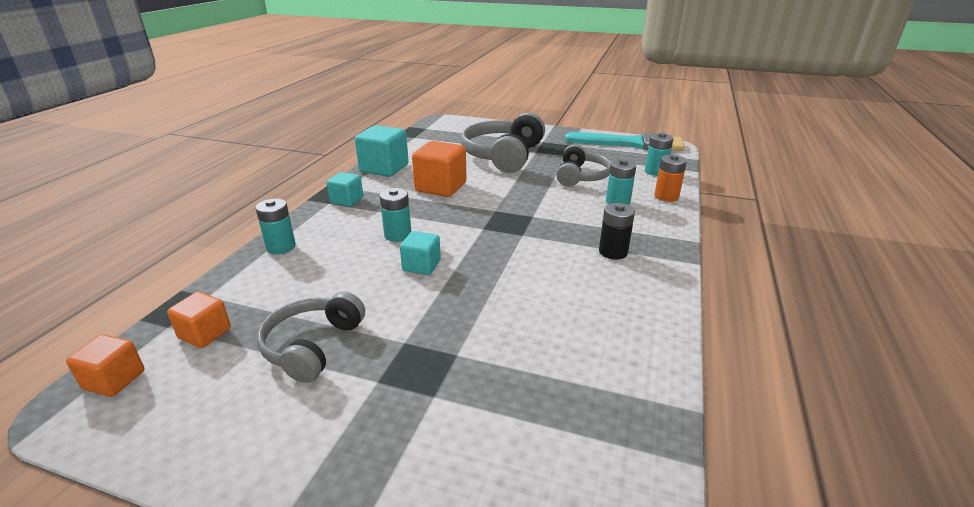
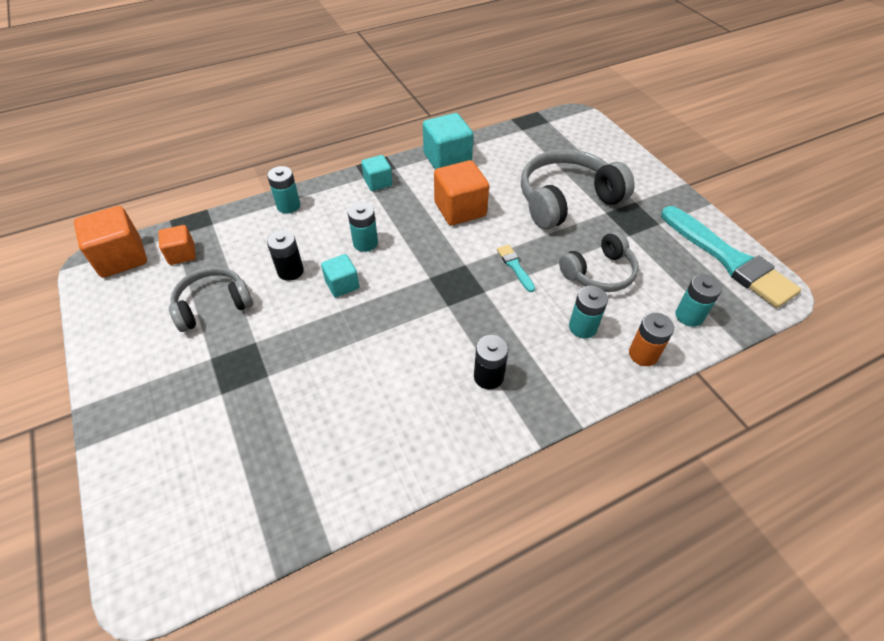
camera: 45 degrees right, 20 degrees up
orange cube [66,334,145,397] -> orange cube [74,206,147,278], size x1.70
none -> black battery [267,230,304,281]
none -> turquoise brush [497,245,535,292]

